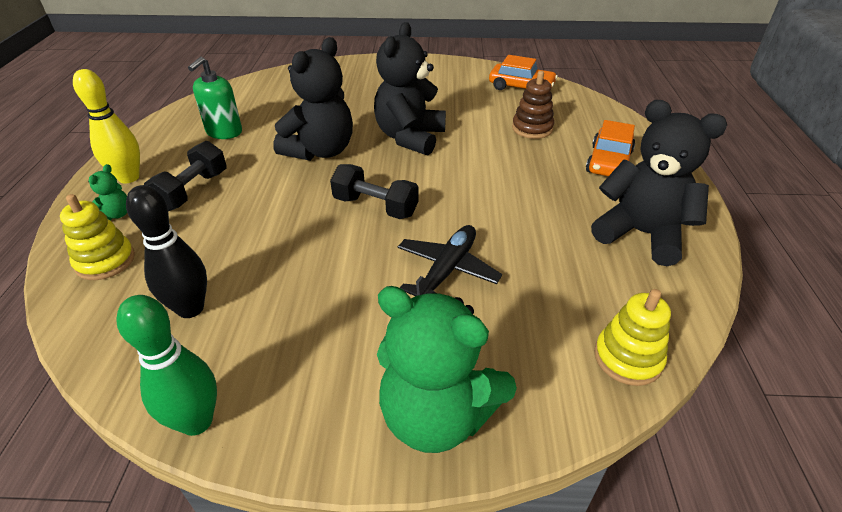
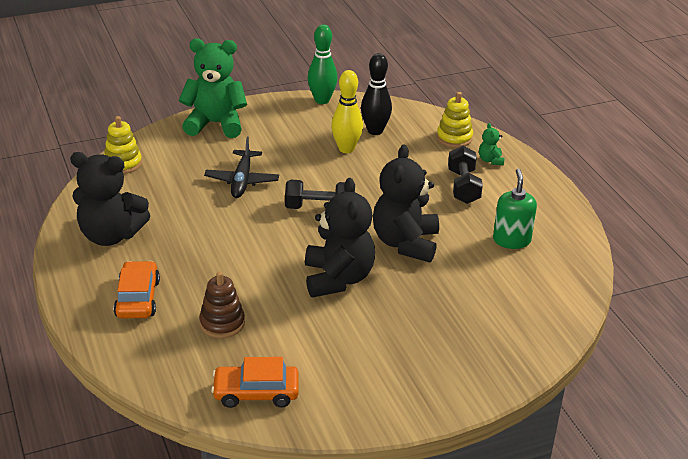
camera: 155 degrees right, 5 degrees down
yellow bowling pin [73,69,140,184] -> yellow bowling pin moved to [331,70,363,153]

